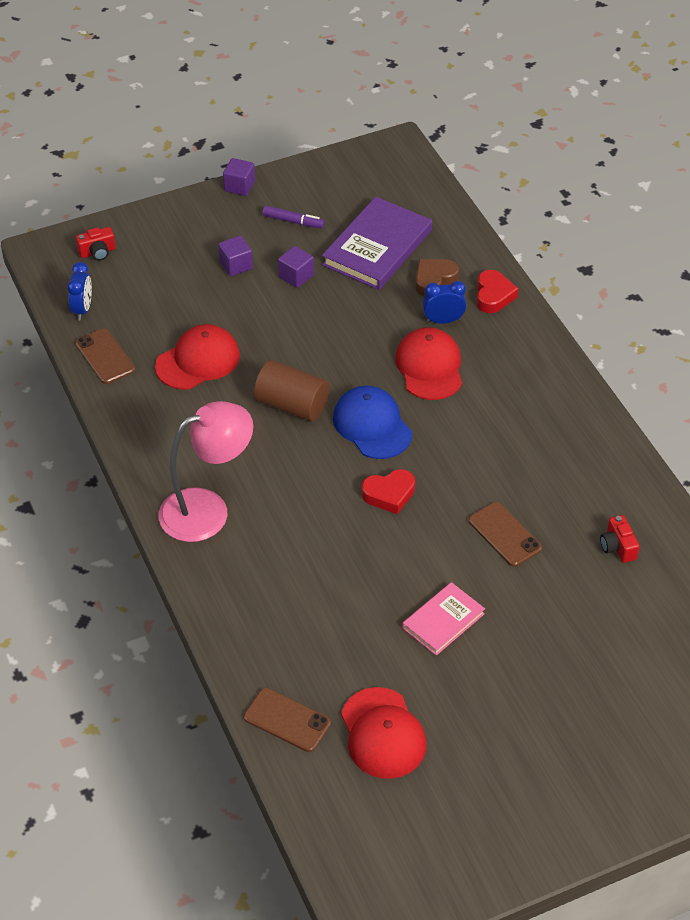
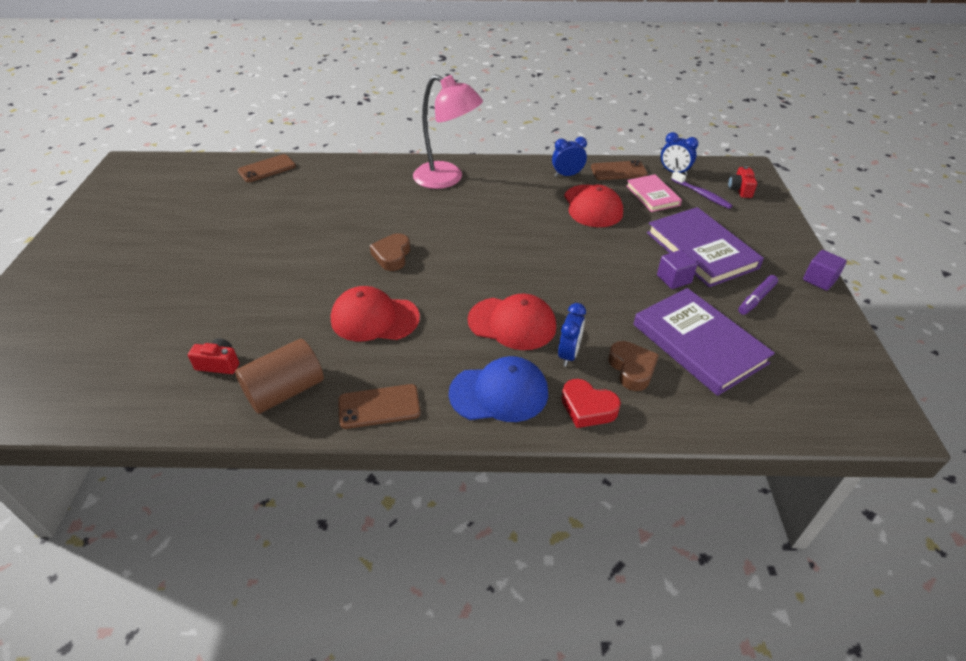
camera: 115 degrees right, 5 degrees down
pink lamp [159,401,253,542] -> pink lamp turned 60 degrees counterclockwise [413,75,483,189]
purple cube [218,236,253,276] -> purple book [647,207,764,287]
brown cylinder [254,360,330,422] -> brown cylinder moved to [235,339,324,414]
blue cap [333,385,412,459] -> blue cap moved to [449,356,548,422]
red cap [341,687,427,779] -> red cap moved to [331,286,420,341]
red heart [361,469,415,514] -> brown heart [370,233,410,271]
pink book [402,582,485,656] -> pink book moved to [626,174,682,212]
brown phone [468,502,542,567] -> brown phone moved to [338,384,421,429]
none -> blue clock [552,137,587,177]
none -> purple toothbrush [671,171,733,209]

